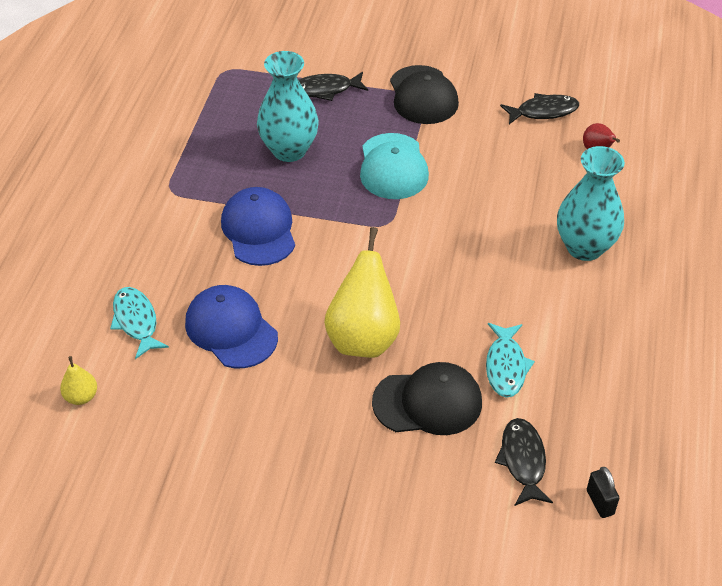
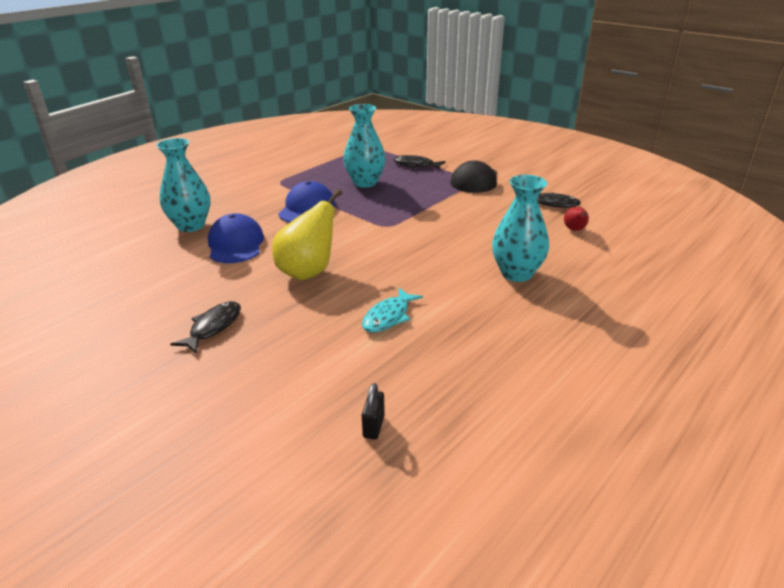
camera: 30 degrees right, 15 degrees down
yellow pear [60,356,97,405] -> none
turquoise fish [110,287,169,359] -> turquoise vase [156,138,211,232]
turquoise cap [360,133,429,199] -> none
black cap [372,362,482,435] -> none
black fish [495,418,553,506] -> black fish moved to [170,301,241,354]

